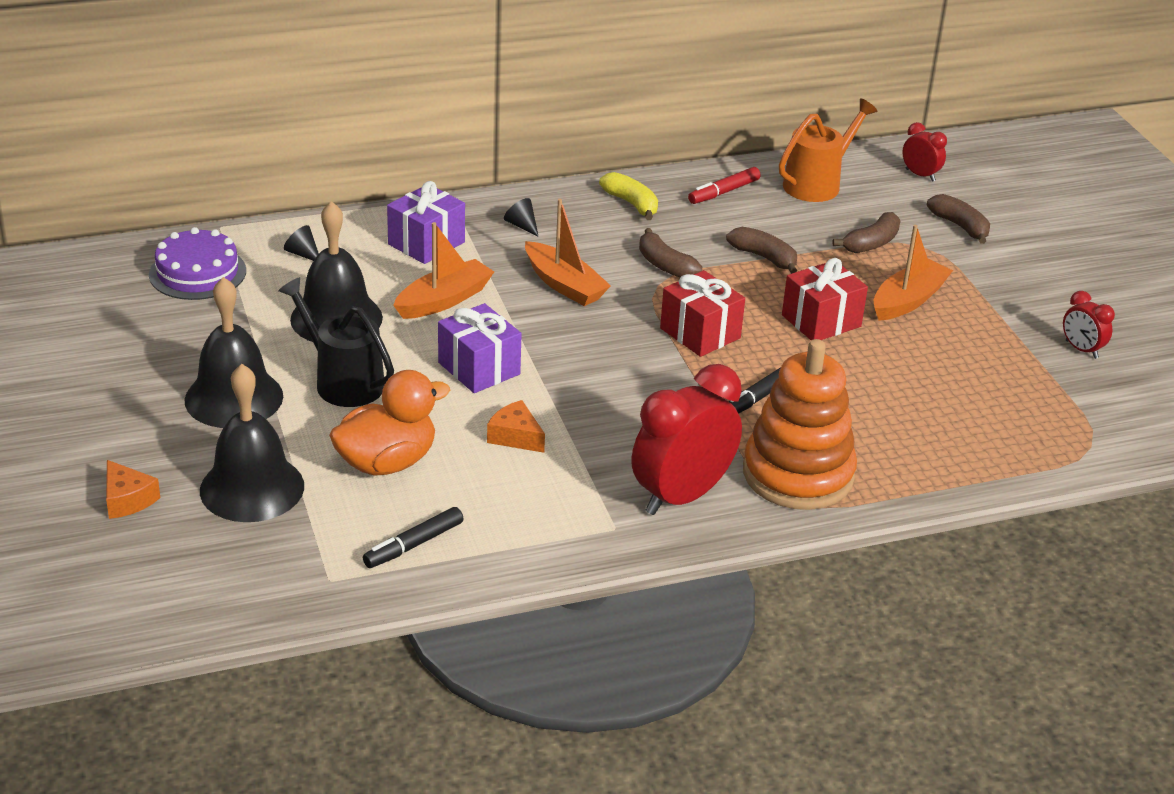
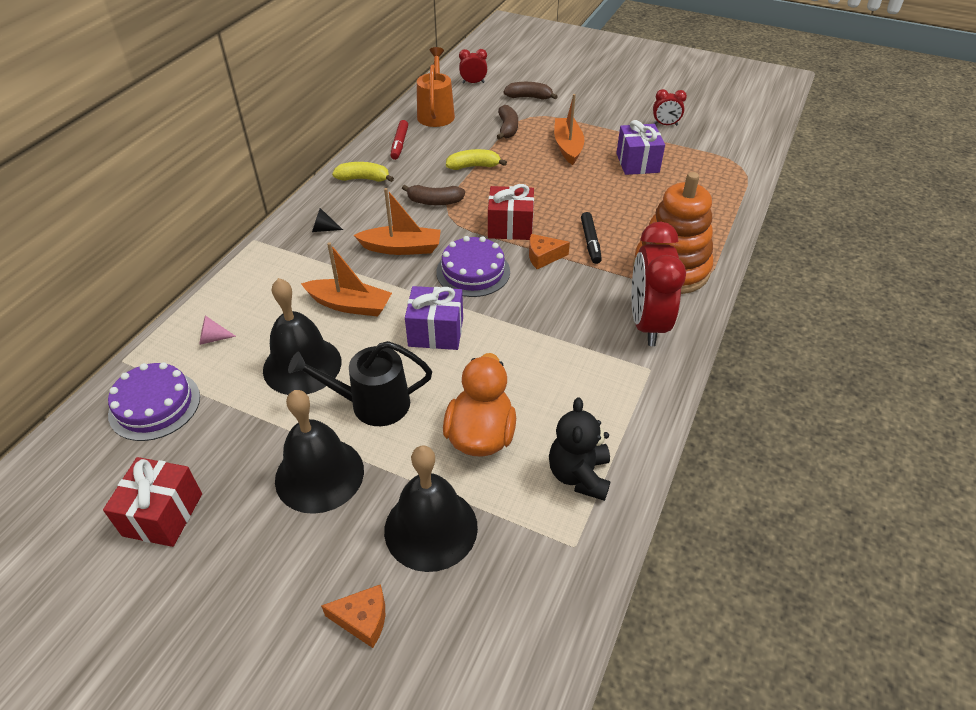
camera: 45 degrees left, 10 degrees up
black cone [284,225,319,261] -> pink cone [199,316,236,345]
black marker [363,507,463,568] -> black teddy bear [549,397,610,501]
purple gift [387,181,465,264] -> purple gift moved to [616,120,665,175]
orange boat [393,222,494,319] -> orange boat turned 105 degrees clockwise [301,242,392,317]
orange cheese [487,400,545,453] -> orange cheese moved to [529,234,570,269]
brown banana [726,227,797,274] -> yellow banana [446,149,507,170]
red gift [782,258,868,340] -> red gift moved to [103,457,202,547]
none -> purple cake [436,236,510,297]

